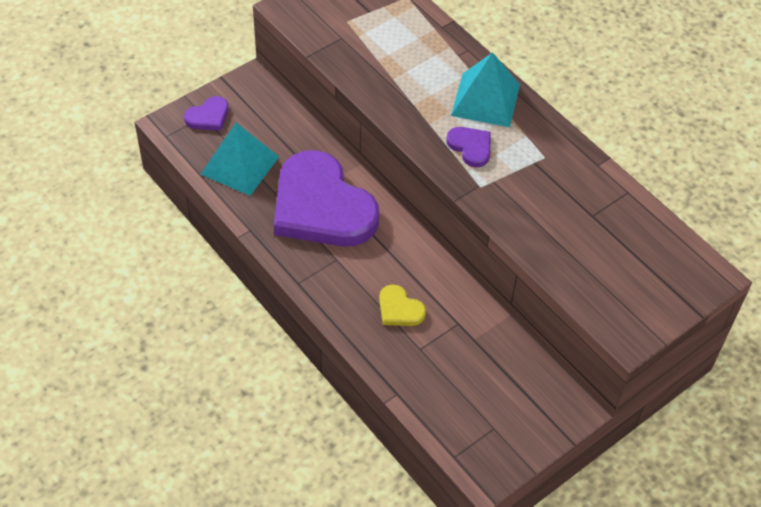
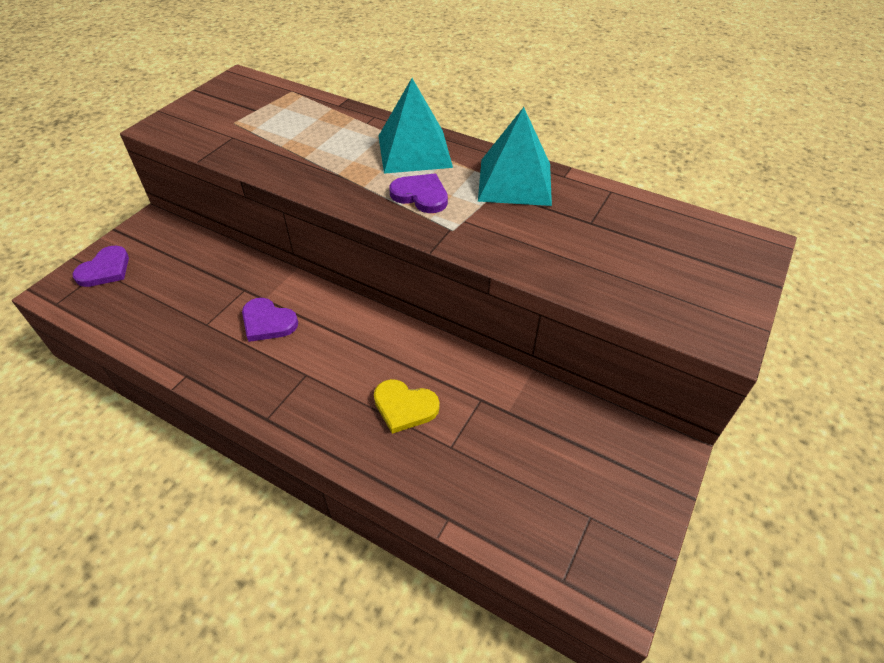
camera: 20 degrees left, 5 degrees down
turquoise pyramid [201,122,279,196] -> turquoise pyramid moved to [478,107,552,206]
purple heart [274,150,379,247] -> purple heart [242,298,298,342], size x0.41

